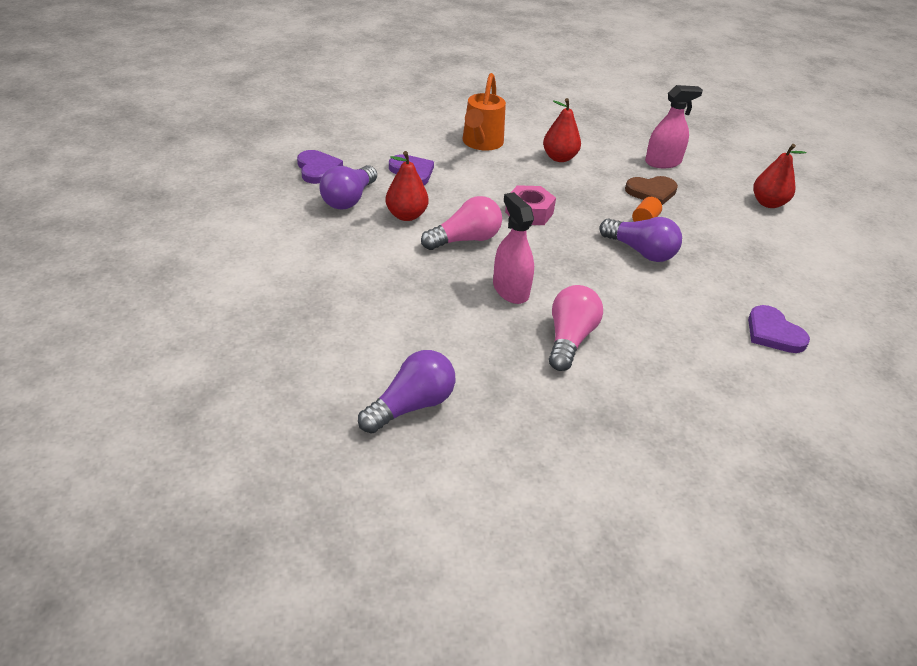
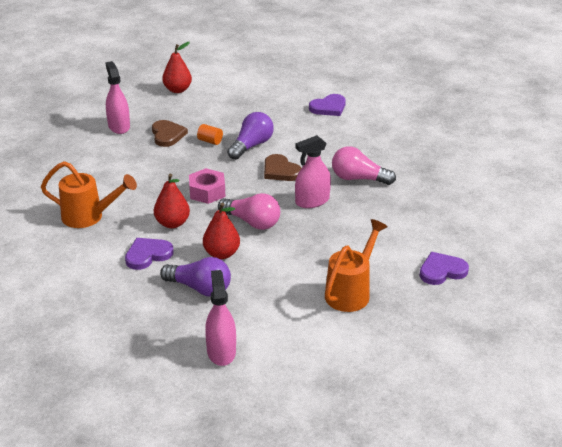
camera: 90 degrees left, 5 degrees down
purple heart [297,150,343,184] -> purple heart moved to [420,252,469,285]
purple light bulb [358,350,455,433] -> none
pink light bulb [421,196,502,250] -> pink light bulb turned 150 degrees clockwise [218,193,280,230]
red pear [543,98,581,162] -> red pear moved to [154,174,190,228]
none -> pink spray bottle [205,270,236,366]
none -> brown heart [264,154,301,181]
none -> orange watering can [325,219,388,312]

